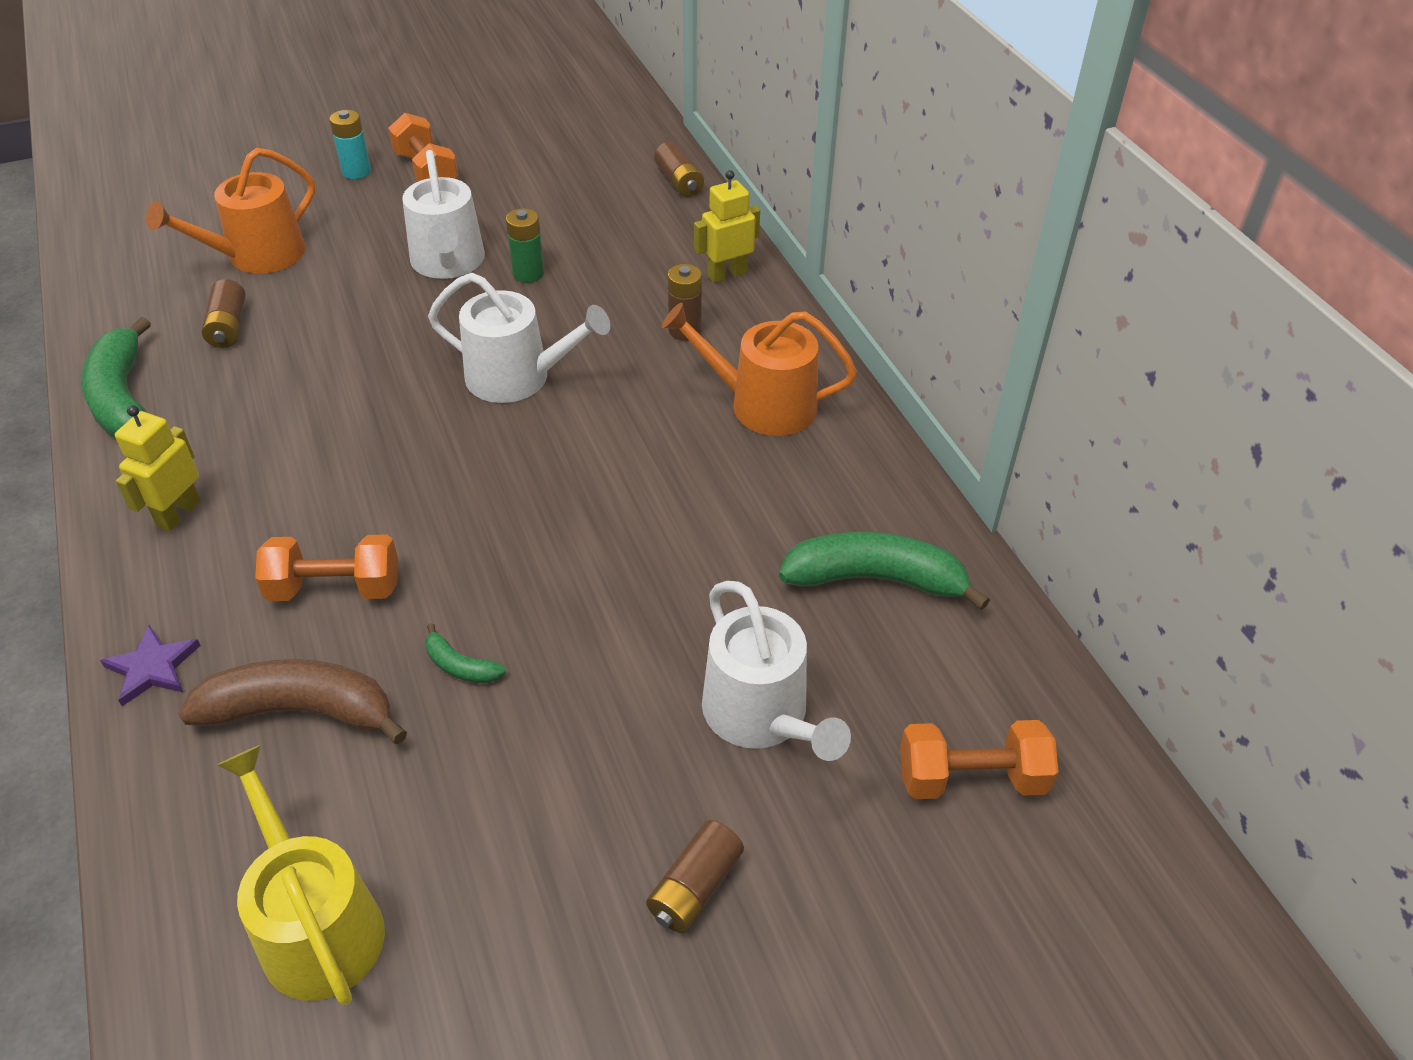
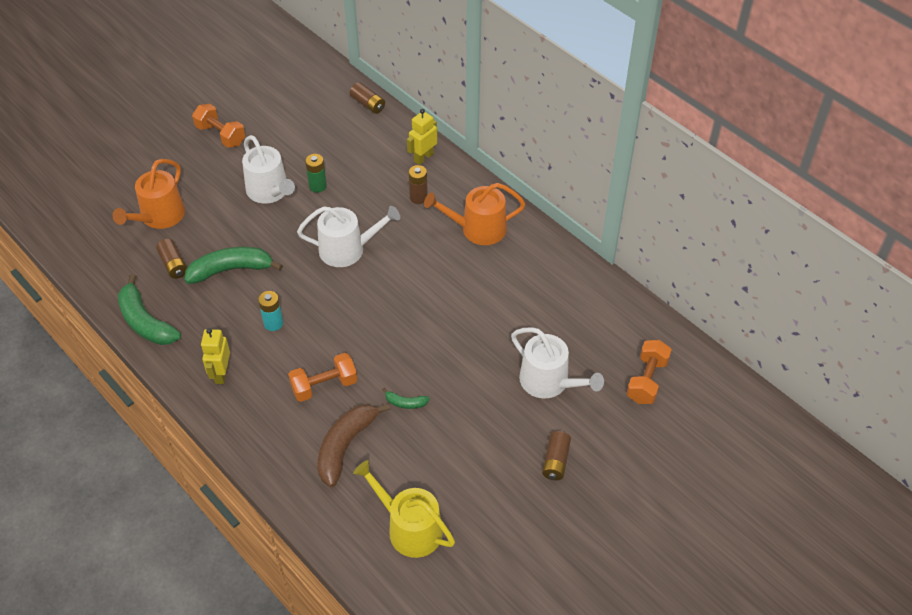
camera: 20 degrees left, 5 degrees up
purple star [100,625,201,706] -> none
brown banana [178,659,407,744] -> brown banana turned 45 degrees counterclockwise [317,403,391,487]
turquoise battery [330,110,371,179] -> turquoise battery moved to [258,291,283,331]
green banana [779,531,990,610] -> green banana moved to [185,247,283,284]
orange dumbbell [900,720,1059,799] -> orange dumbbell turned 45 degrees counterclockwise [627,340,672,404]

